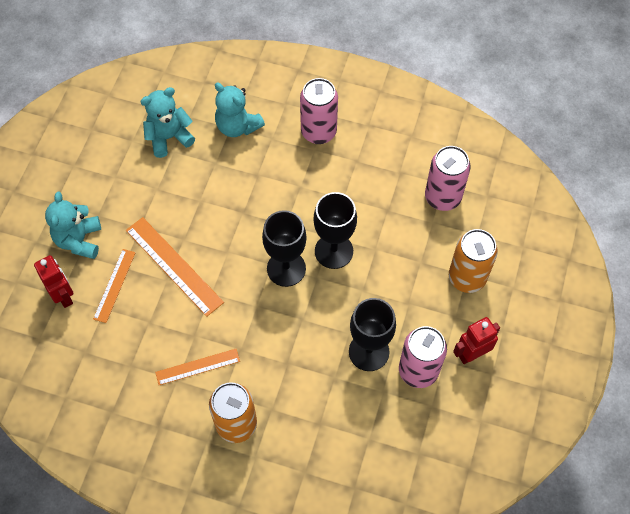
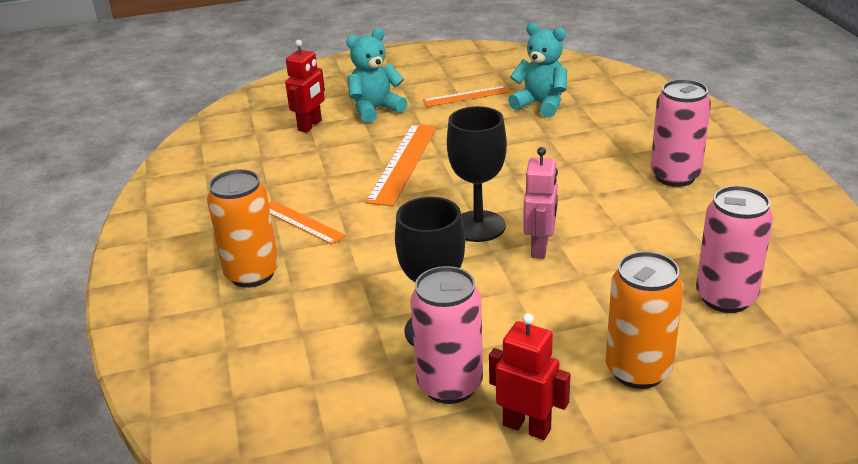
camera: 60 degrees right, 30 degrees down
orange ruler [93,249,136,323] -> orange ruler moved to [423,86,510,107]
turquoise teddy bear [215,82,265,137] -> none
black goblet [314,192,357,269] -> pink robot [523,147,558,259]

